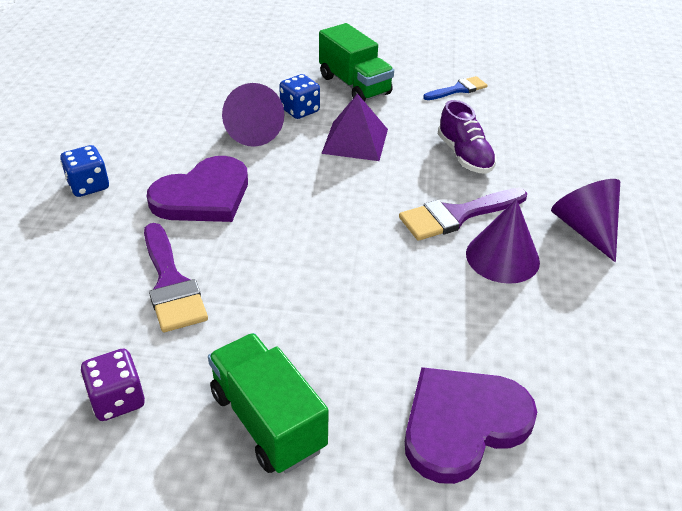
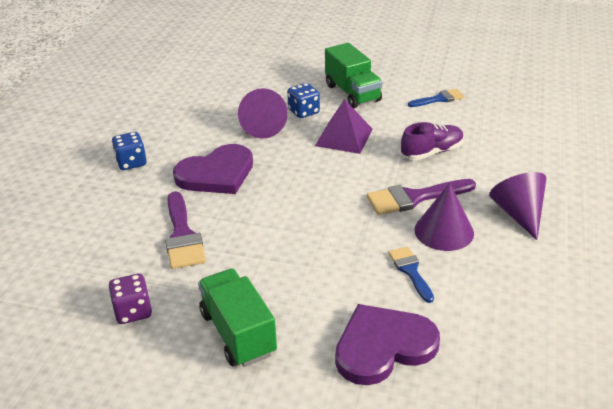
camera: 10 degrees right, 5 degrees down
purple shoe [438,100,497,174] -> purple shoe turned 105 degrees counterclockwise [401,122,464,160]
none -> blue brush [388,247,434,303]

